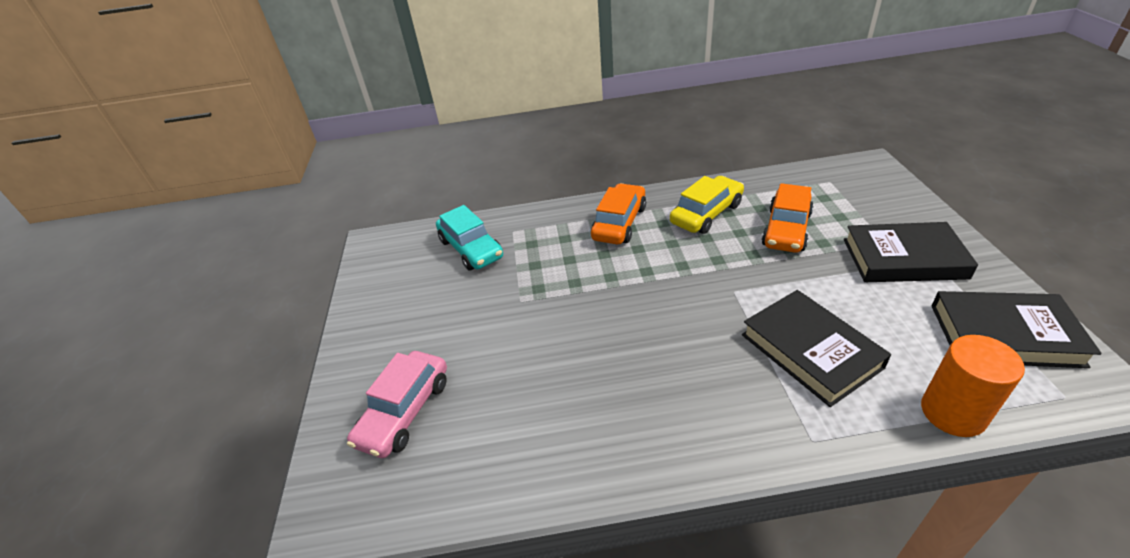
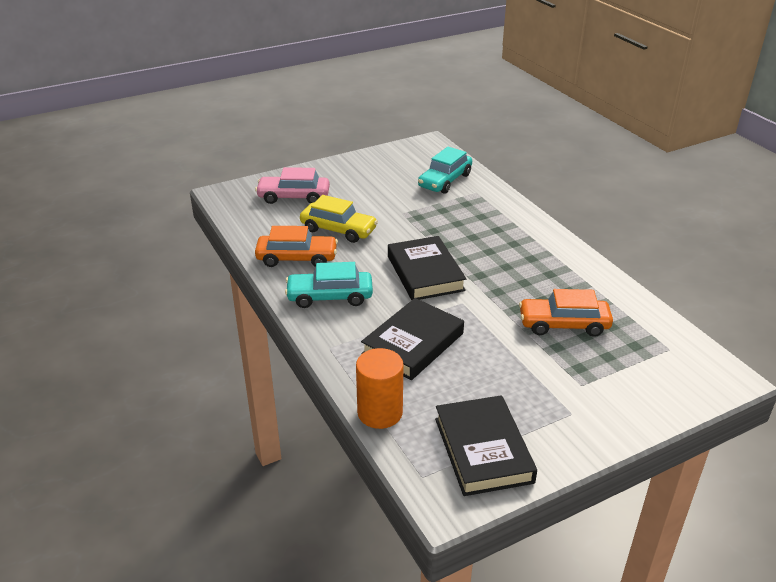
camera: 65 degrees right, 5 degrees down
orange car [591,183,646,244] -> orange car moved to [255,226,338,267]
yellow car [670,176,744,234] -> yellow car moved to [300,195,378,243]
black book [844,222,978,282] -> black book moved to [388,236,466,300]
none -> turquoise car [285,262,373,308]

